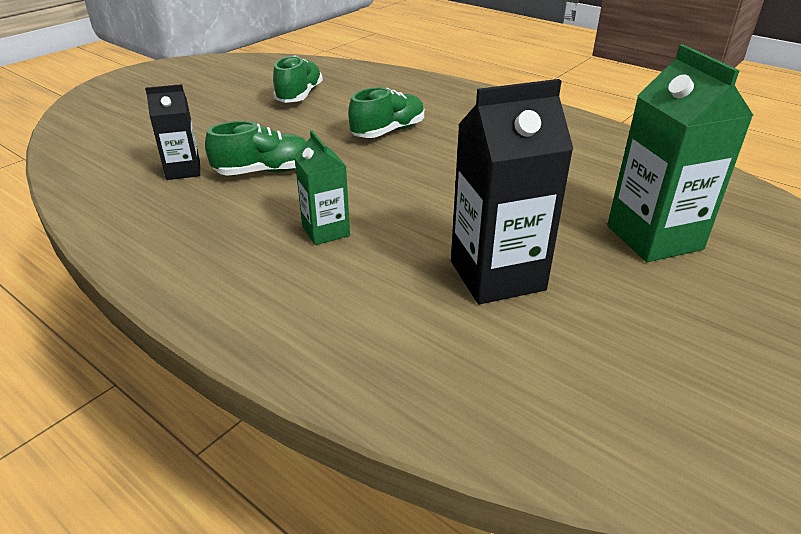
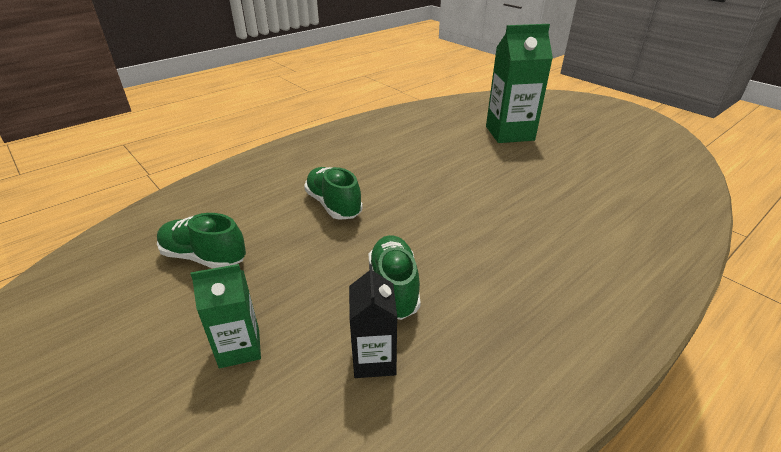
camera: 80 degrees left, 0 degrees up
green carton [294,130,350,245] -> green carton moved to [190,264,261,368]
black carton [451,79,573,304] -> none

